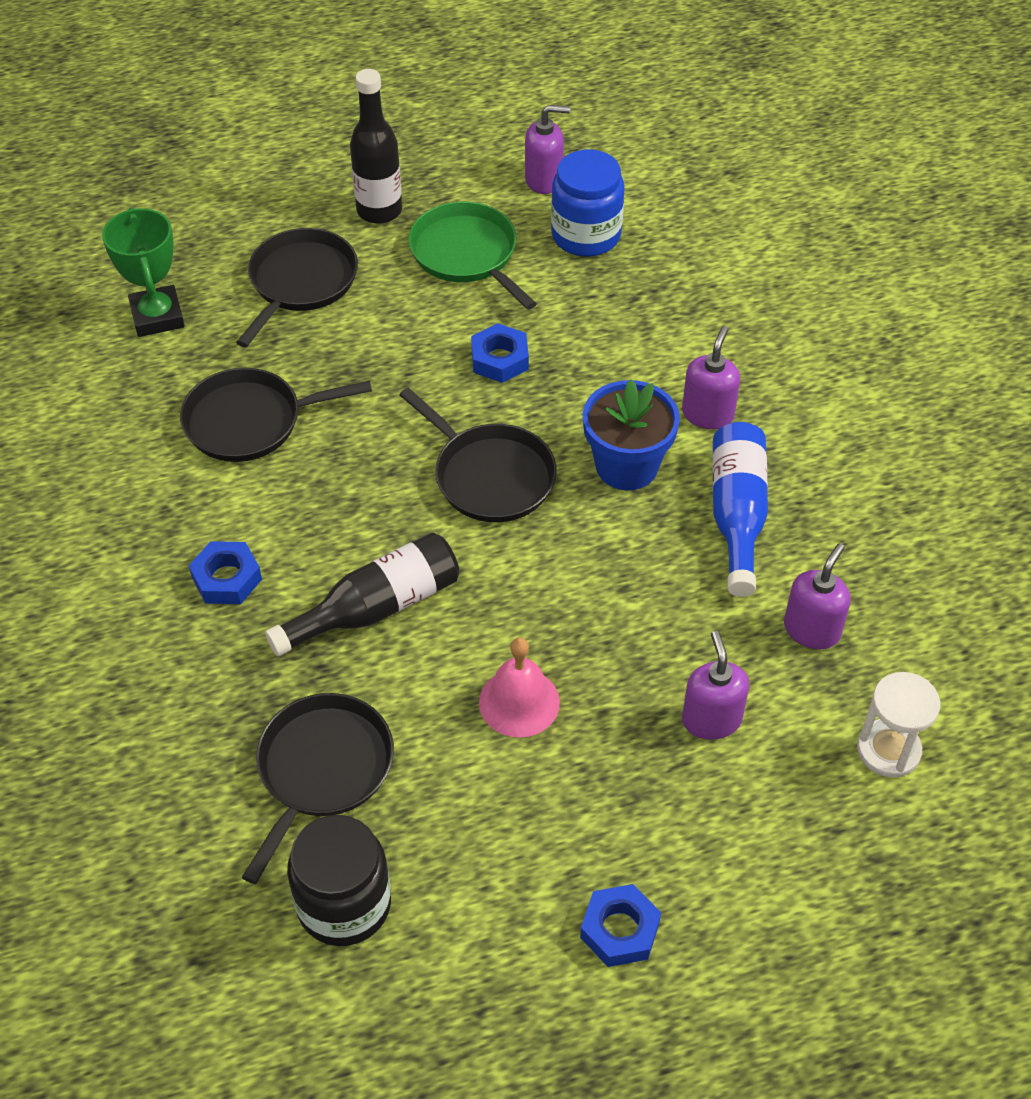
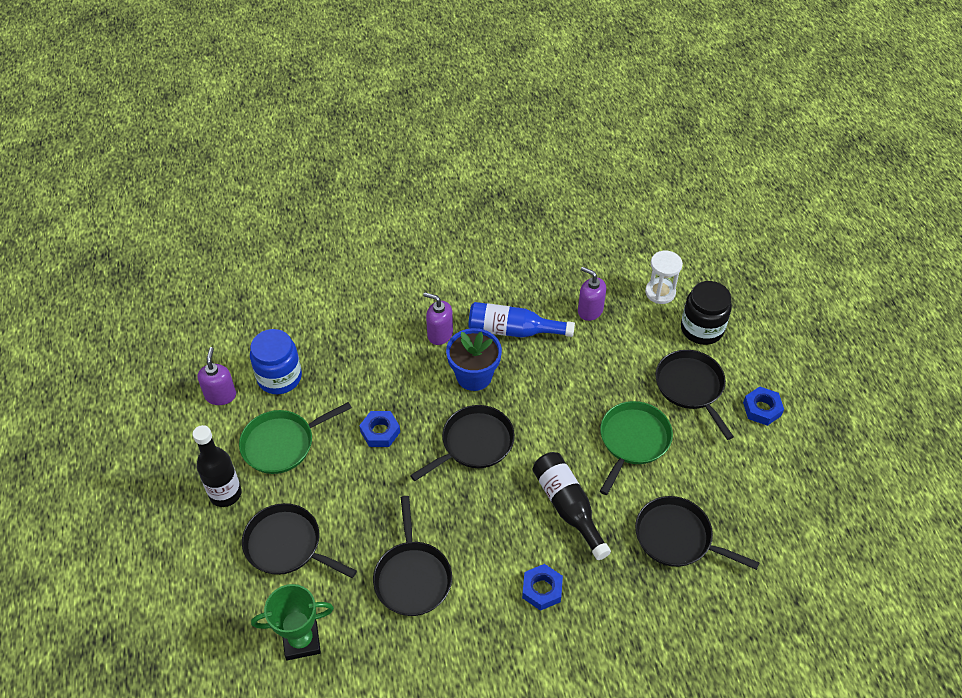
camera: 85 degrees left, 0 degrees up
black jar [287,815,391,946] -> black jar moved to [681,281,732,345]
pink bell [479,638,560,738] -> green pan [600,401,673,495]
purple soap dispenser [682,631,749,740] -> none
none -> black pan [655,350,734,440]

